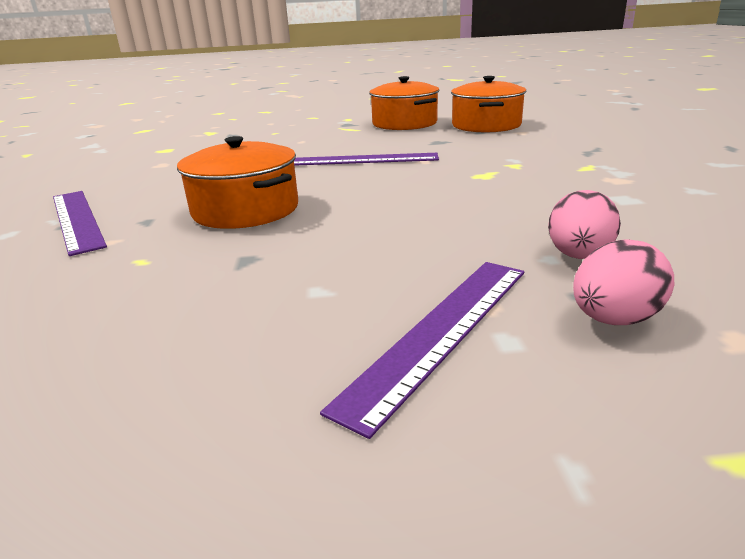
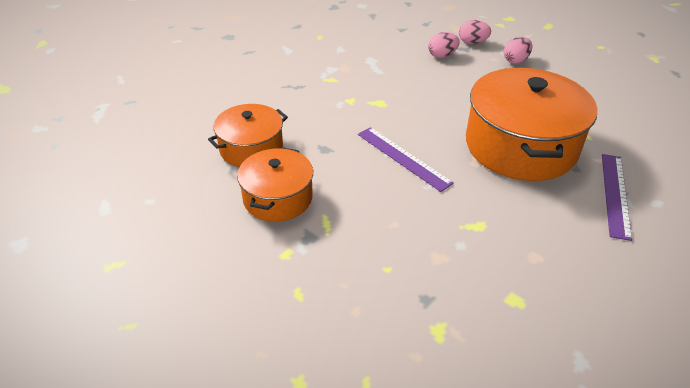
camera: 135 degrees left, 15 degrees up
orange pot [177,136,298,229] -> orange pot [466,68,597,181], size x1.77
purple ruler [320,262,524,439] -> pink egg [504,37,533,64]

